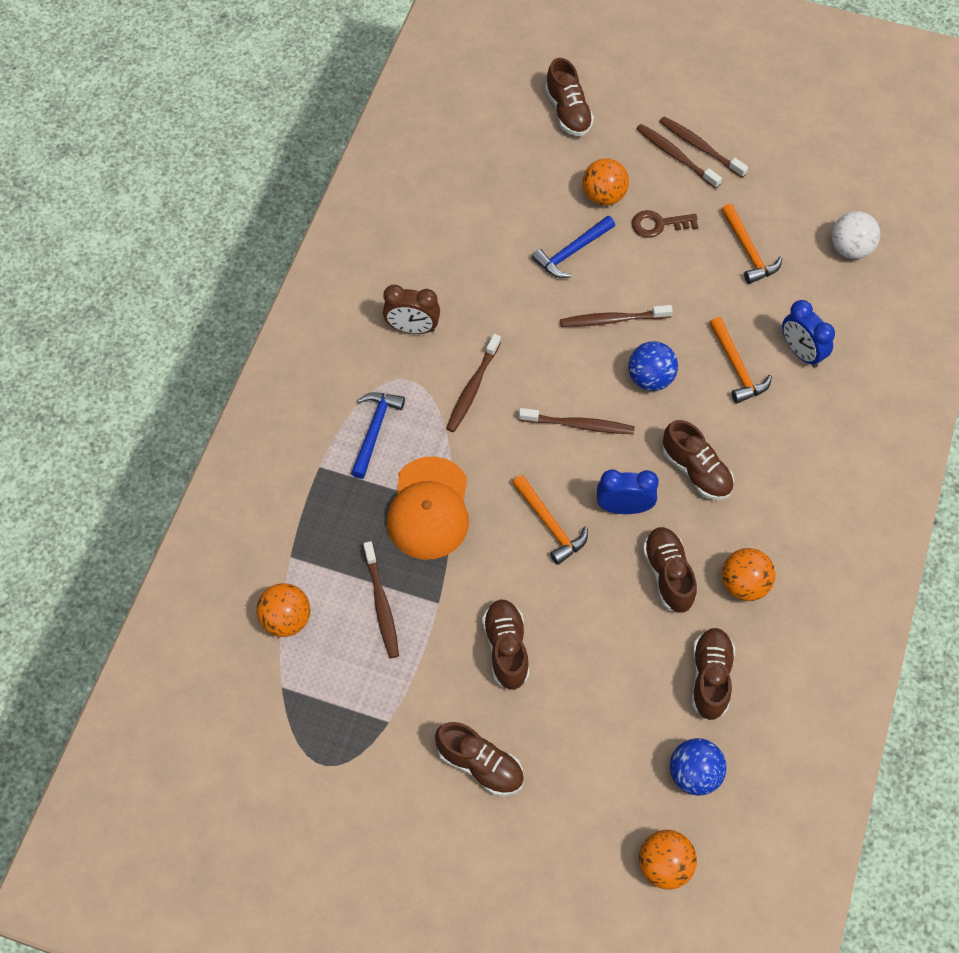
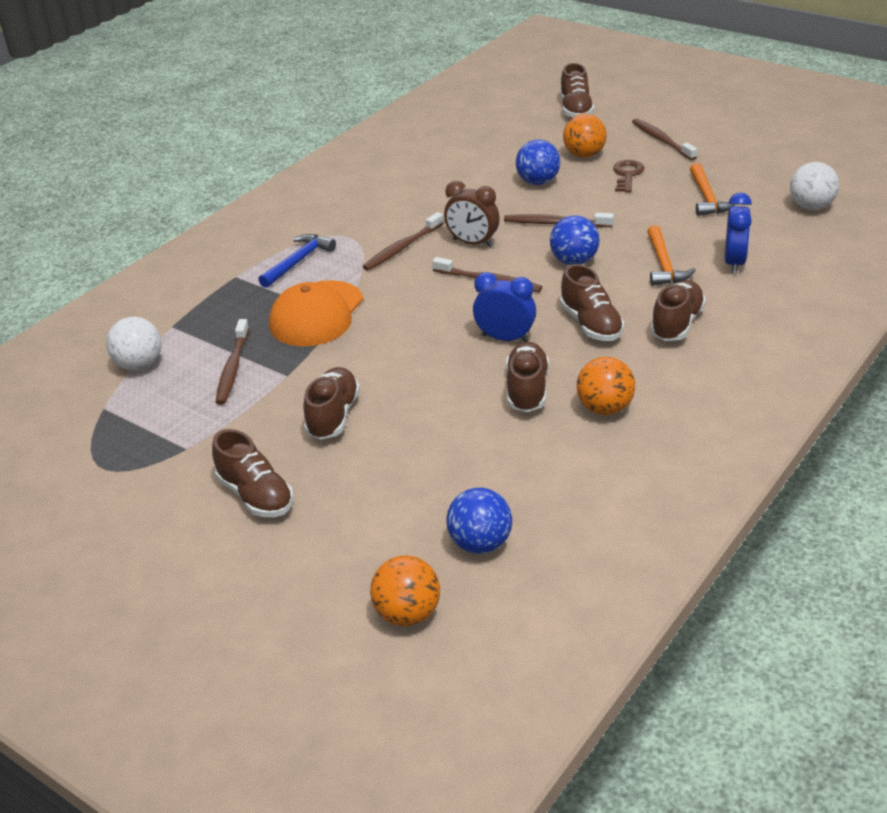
camera: 20 degrees right, 25 degrees down
orange ball [256,583,310,637] -> white ball [106,317,162,370]
brown clock [383,285,440,334] -> brown clock moved to [444,181,500,247]
orange hammer [512,475,588,565] -> none
blue hammer [532,216,615,278] -> blue ball [516,140,560,185]
brown key [632,210,698,238] -> brown key turned 90 degrees clockwise [613,160,644,192]
brown toothbrush [659,117,748,178] -> none
brown shoe [692,628,735,720] -> brown shoe moved to [650,280,706,341]
blue clock [782,300,835,368] -> blue clock turned 150 degrees counterclockwise [725,193,752,274]

